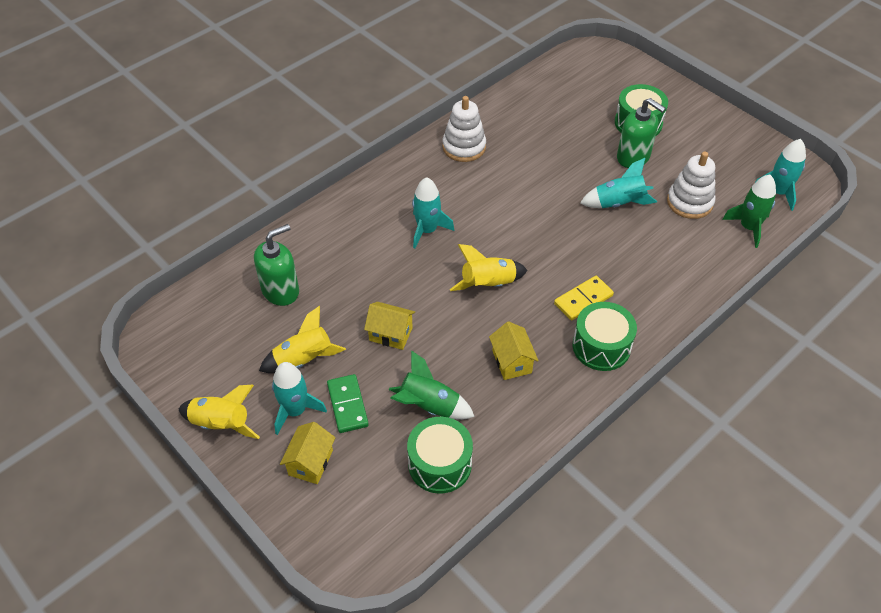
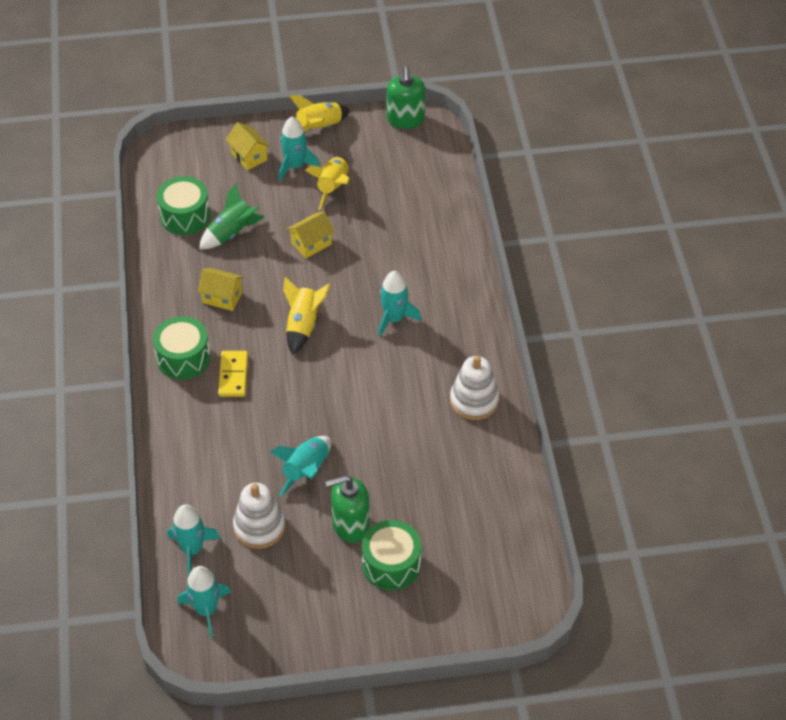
camera: 125 degrees right, 0 degrees up
green soap dispenser [254,224,299,306] -> green soap dispenser moved to [387,66,425,129]
green domino [327,374,369,433] -> none
green rocket [722,175,776,248] -> turquoise rocket [168,504,220,575]

